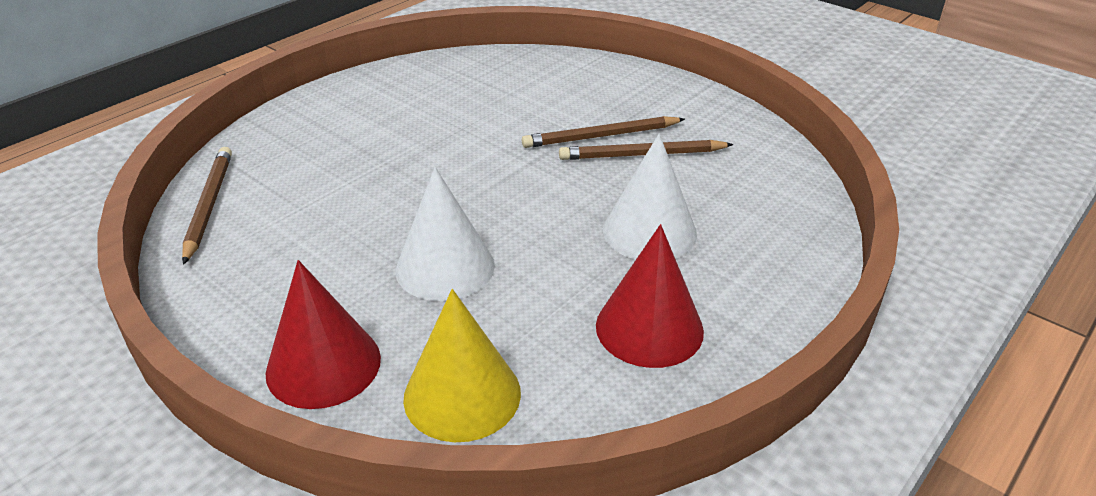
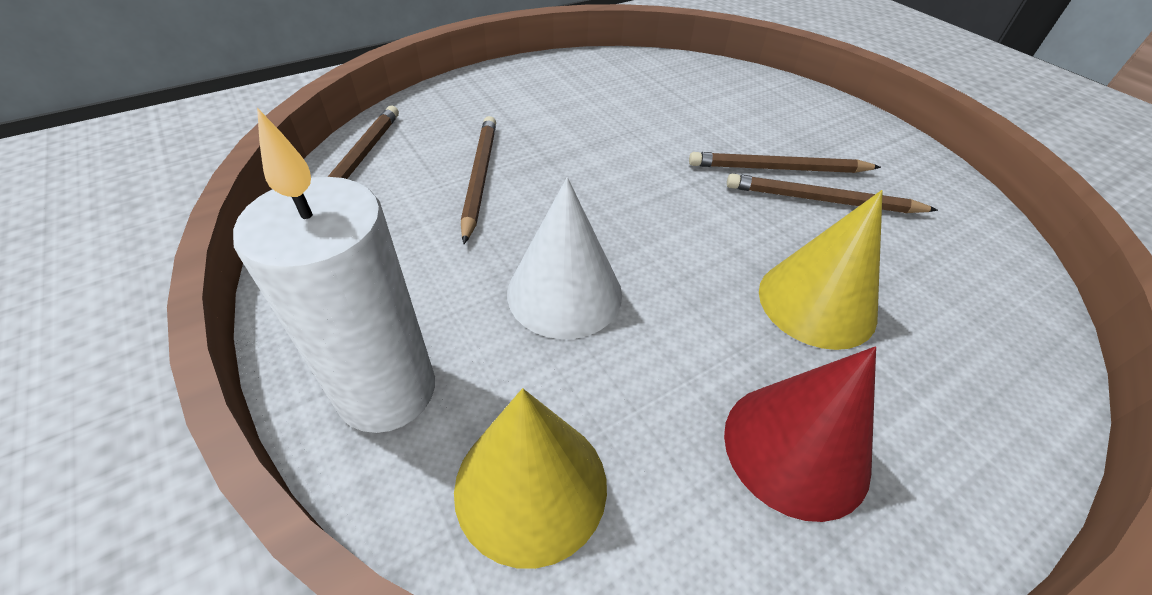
camera: 15 degrees right, 10 degrees up
red cone [266,260,381,409] -> white candle [233,108,435,433]
white cone [603,134,697,260] -> yellow cone [759,190,883,350]
none -> brown pencil [461,116,496,244]

